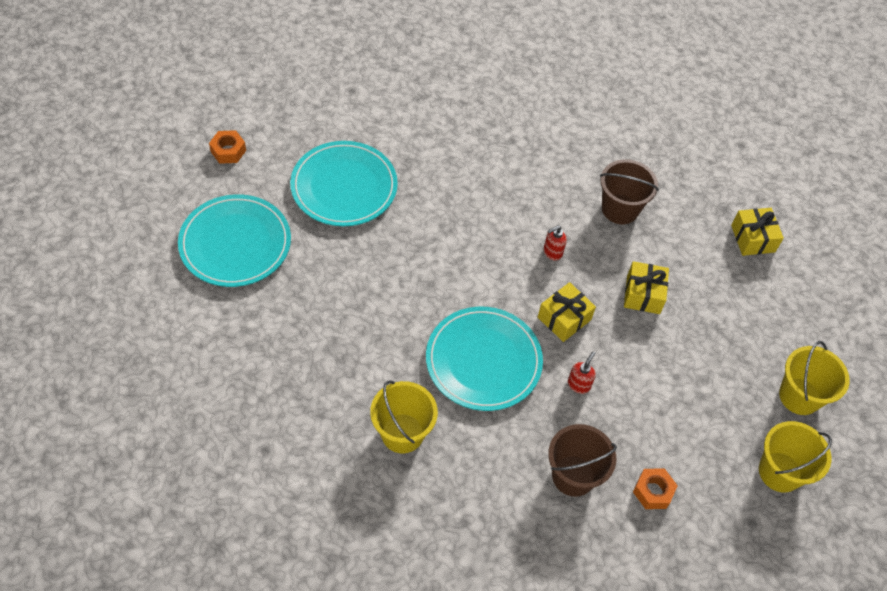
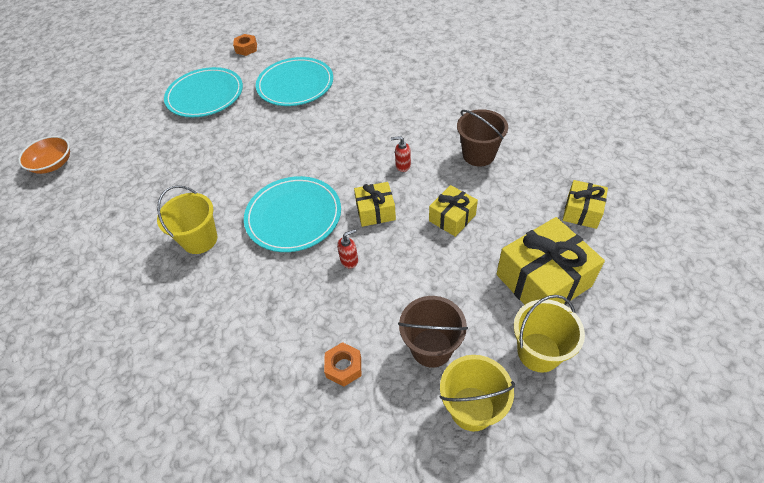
camera: 40 degrees right, 5 degrees down
brown bucket [548,424,617,497] -> brown bucket moved to [398,296,468,368]
none -> orange bowl [18,136,70,174]
none -> yellow gift [496,217,605,305]

